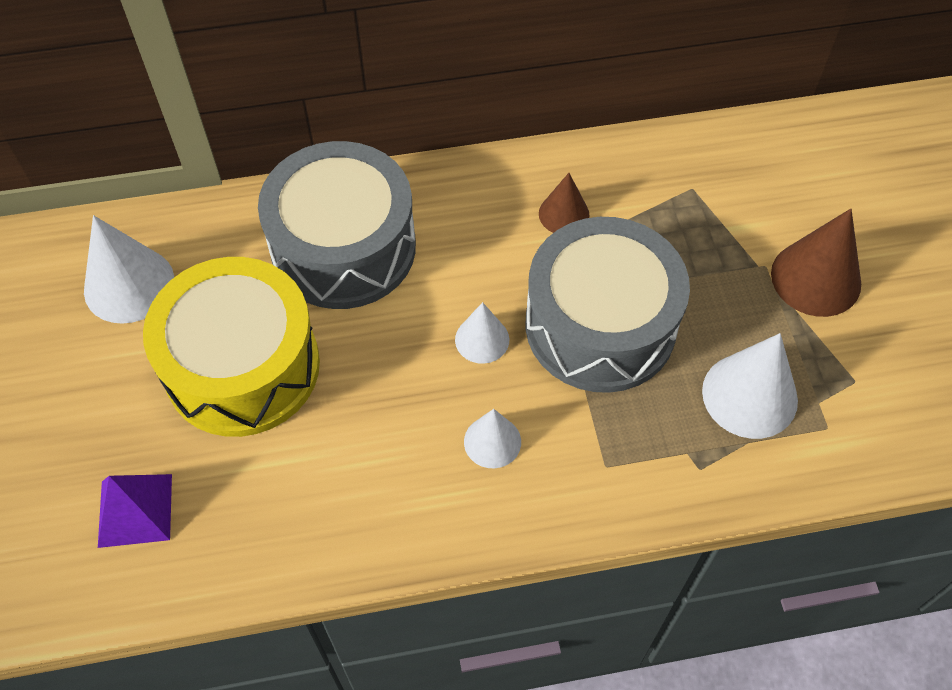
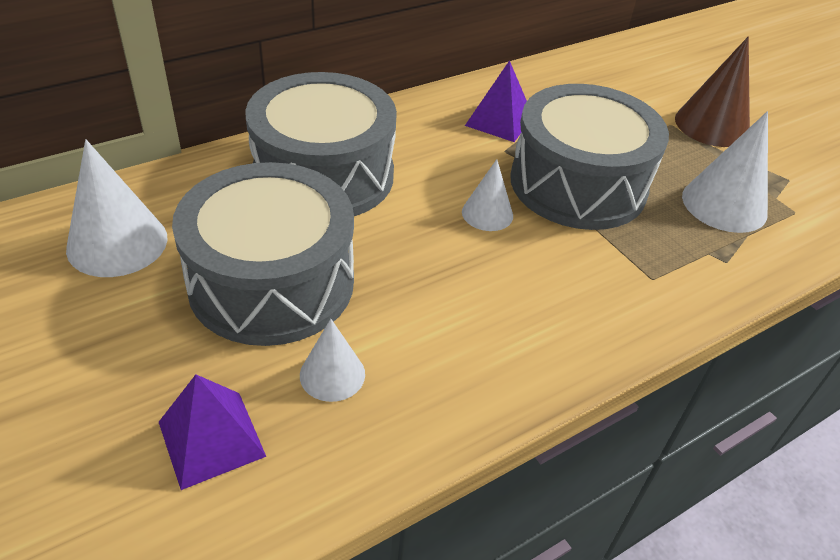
camera: 25 degrees left, 15 degrees down
yellow drum [143,257,320,437] -> grey drum [172,162,354,346]
white cone [464,409,521,468] -> white cone moved to [300,319,365,402]
brown cone [539,173,590,233] -> purple pyramid [465,60,527,142]

